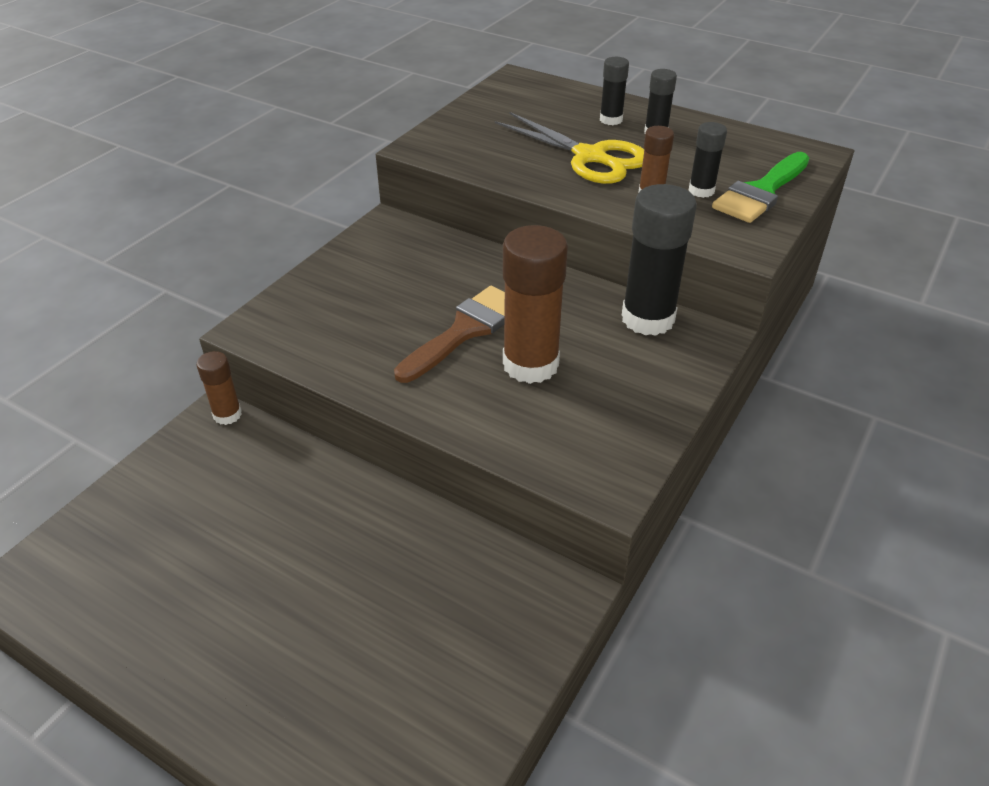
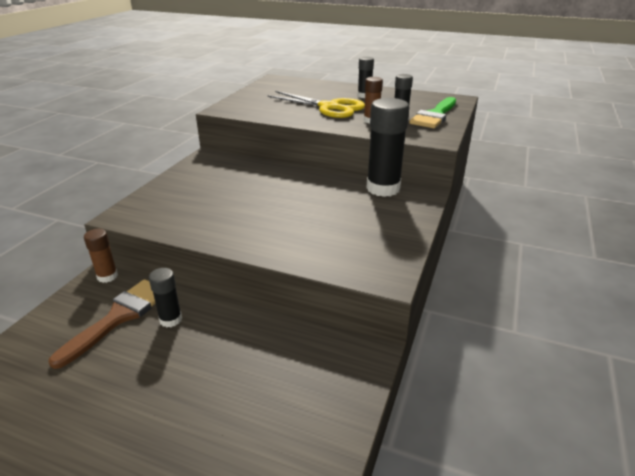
camera: 10 degrees left, 10 degrees down
brown brush [394,286,505,383] -> brown brush moved to [49,279,156,369]
brown glue stick [503,225,568,384] -> none
black glue stick [600,57,629,125] -> black glue stick moved to [149,268,182,328]

